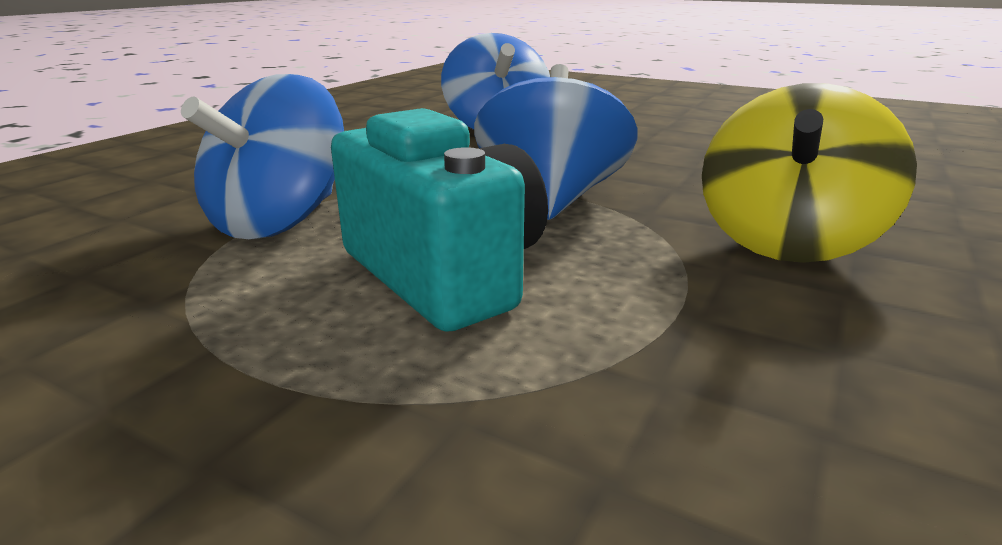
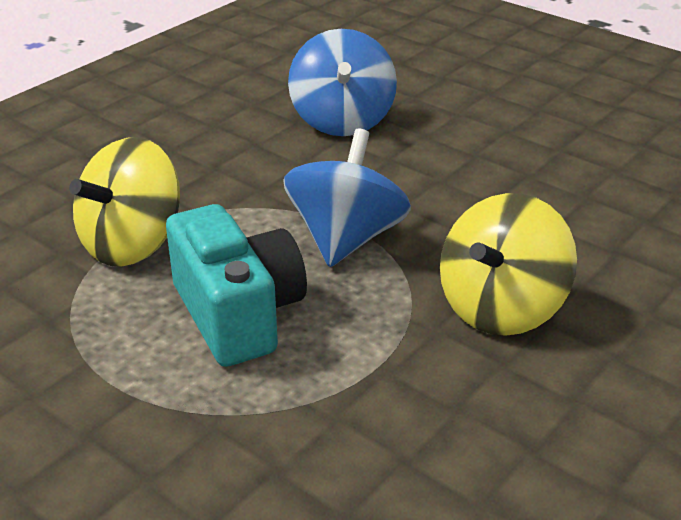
camera: 10 degrees right, 10 degrees up
blue spinning top [181,74,344,239] -> yellow spinning top [69,137,180,267]

